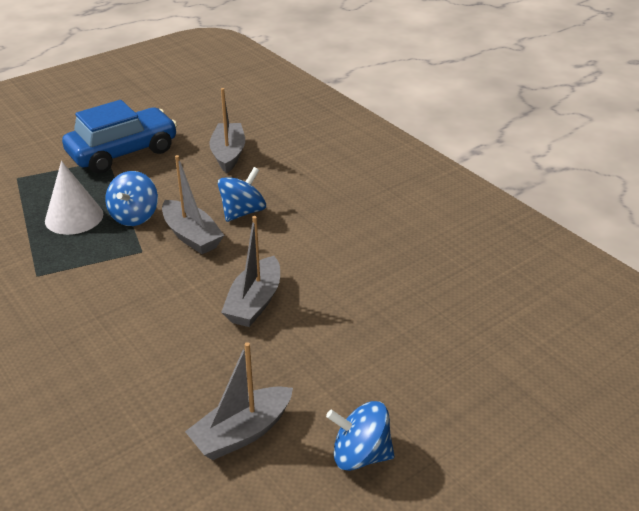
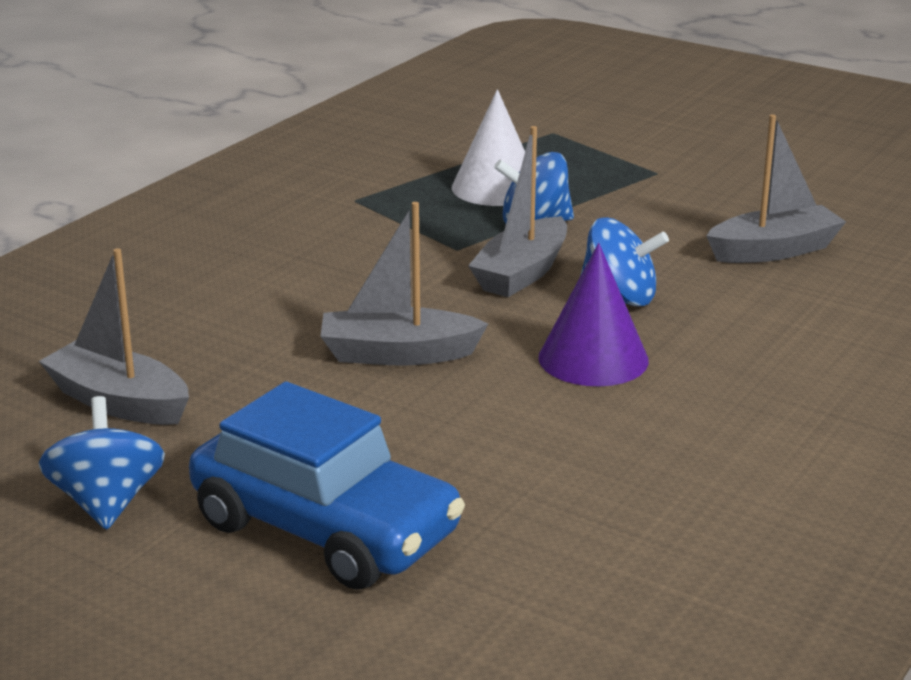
camera: 70 degrees right, 10 degrees down
blue car [62,100,177,174] -> blue car moved to [189,382,465,590]
none -> purple cone [538,243,649,386]

